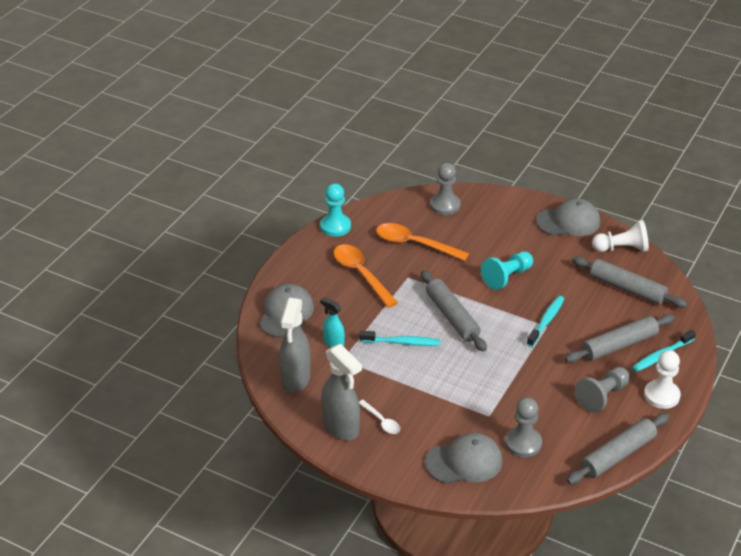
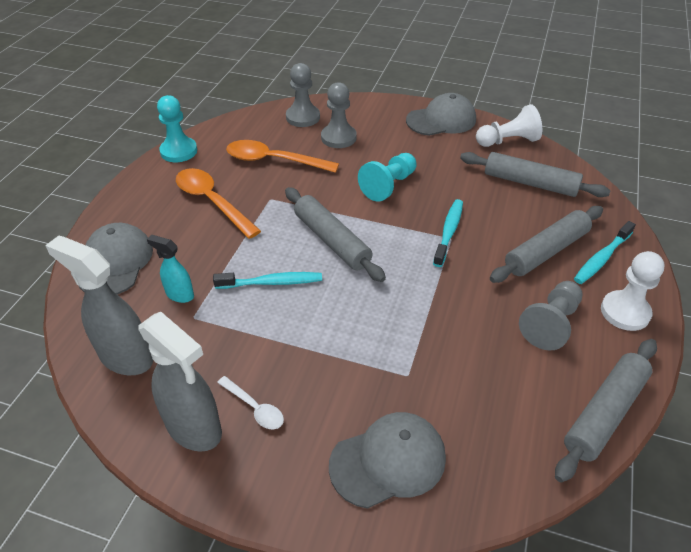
camera: 10 degrees left, 5 degrees up
grey spray bottle [279,298,311,393] -> grey spray bottle turned 120 degrees clockwise [45,236,153,375]
grey pawn [505,397,542,457] -> grey pawn moved to [321,82,356,148]

